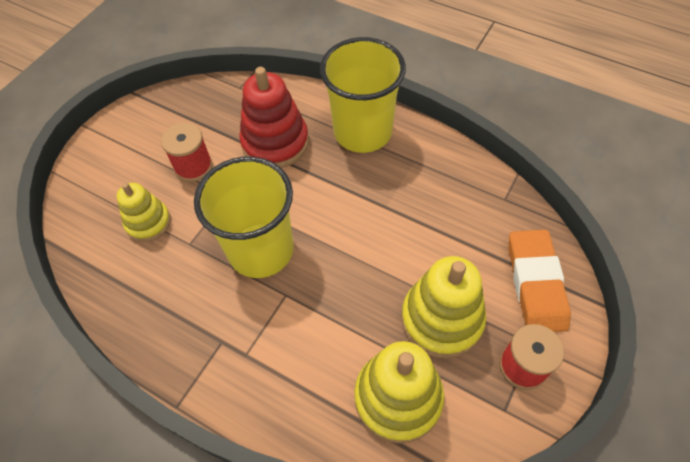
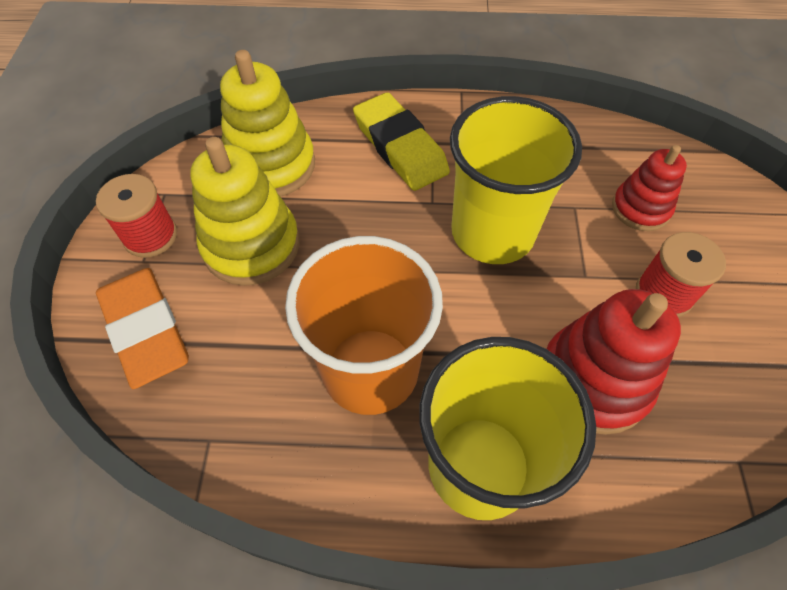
camera: 150 degrees right, 0 degrees up
yellow stacking toy [117,183,171,242] -> red stacking toy [612,145,687,231]
none -> orange cup [285,236,443,415]
none -> yellow eraser [353,92,450,191]

